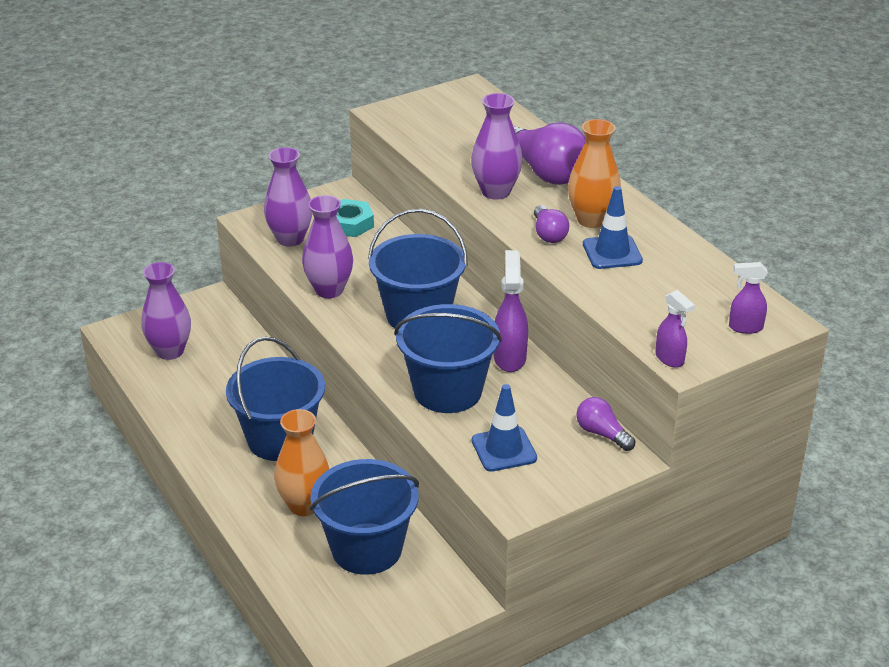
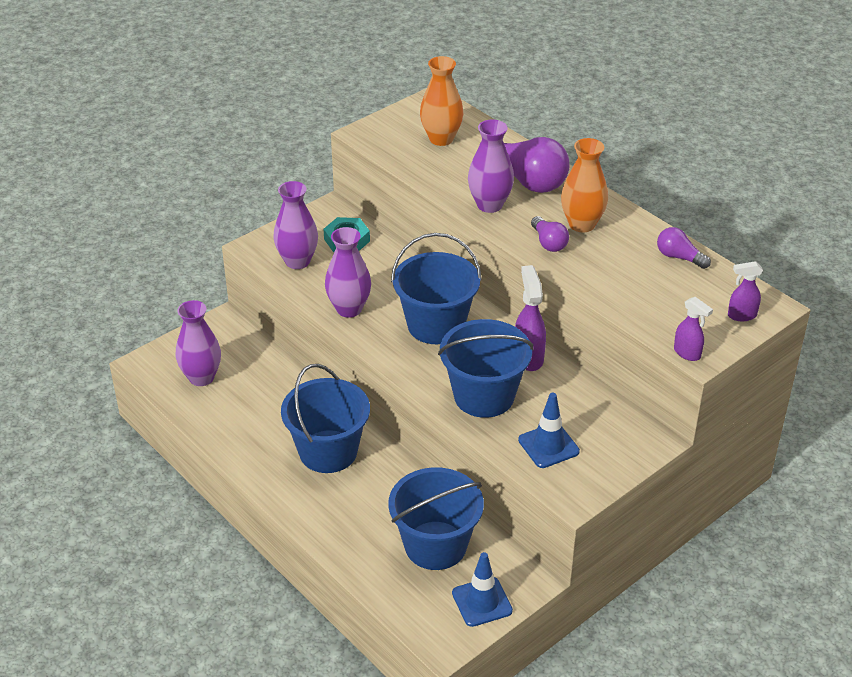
camera: 10 degrees left, 5 degrees up
orange vase [274,409,329,516] -> orange vase moved to [420,56,463,146]
purple light bulb [576,397,635,451] -> purple light bulb moved to [657,227,711,269]
blue traffic cone [583,186,643,269] -> blue traffic cone moved to [452,552,513,627]

